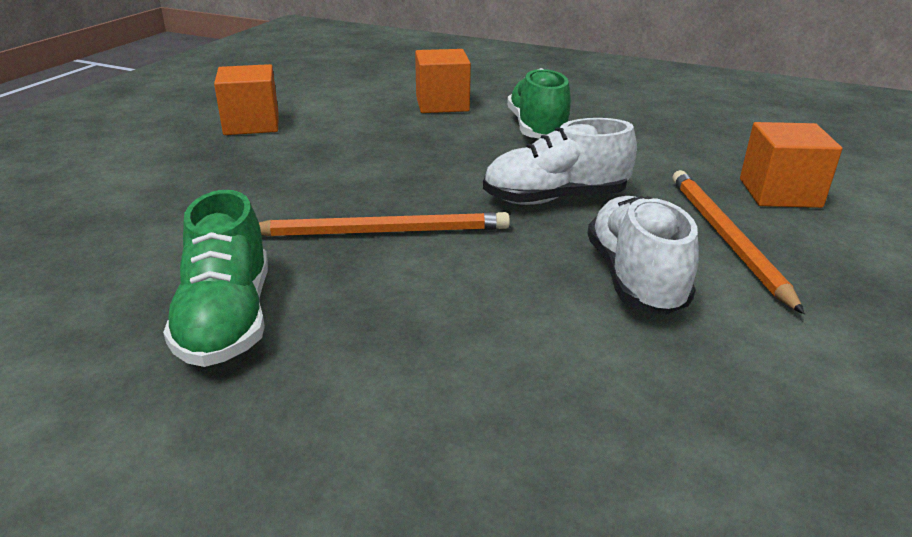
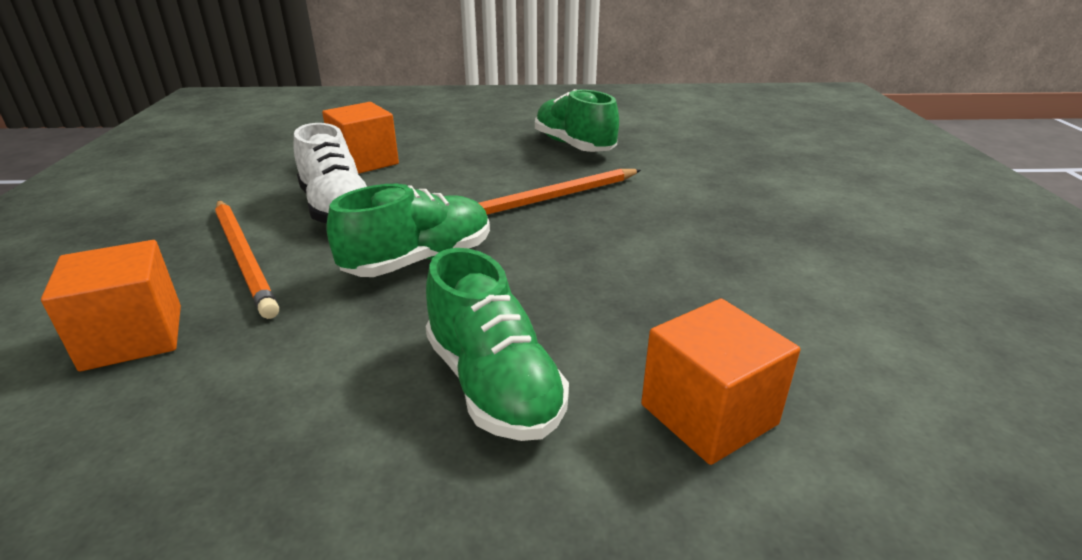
camera: 155 degrees right, 0 degrees up
orange cube [214,64,279,135] -> orange cube moved to [322,102,399,174]
white shoe [483,118,637,205] -> green shoe [327,184,490,277]

